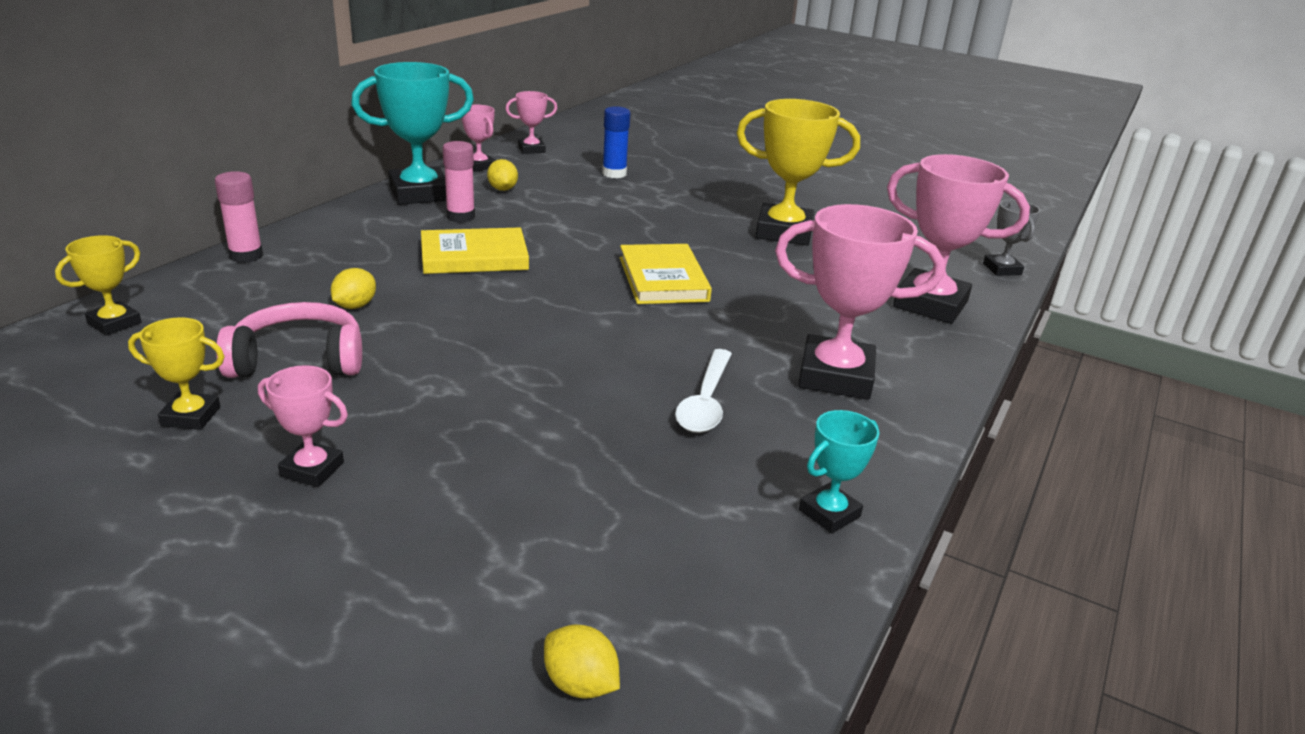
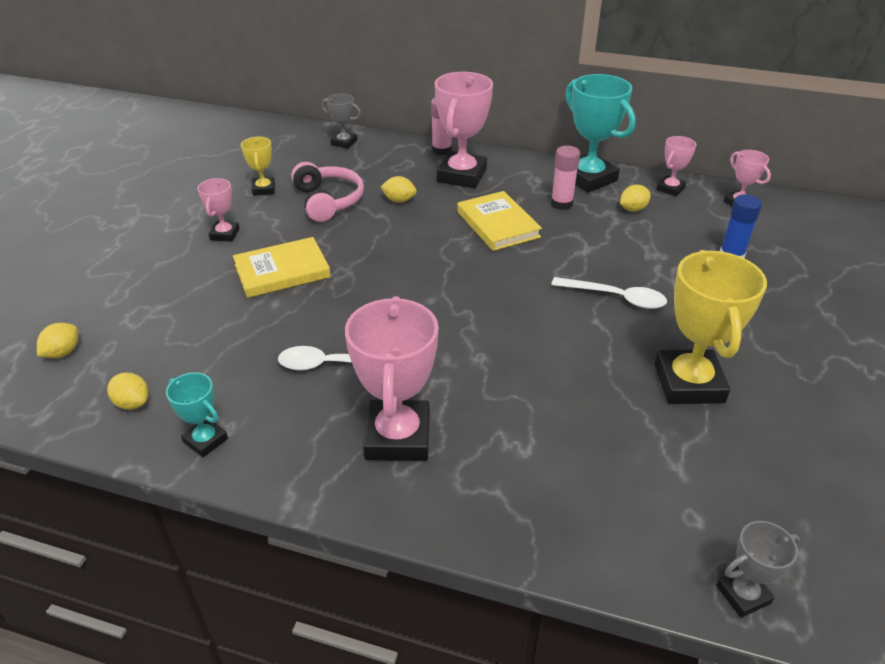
camera: 80 degrees right, 10 degrees up
yellow trophy [55,235,142,336] -> grey trophy [322,94,361,149]
yellow book [620,244,712,304] -> yellow book moved to [233,237,331,298]
pink trophy [887,154,1030,324] -> pink trophy moved to [435,72,493,188]
none -> yellow lemon [107,373,149,410]
none -> white spoon [551,277,667,309]

